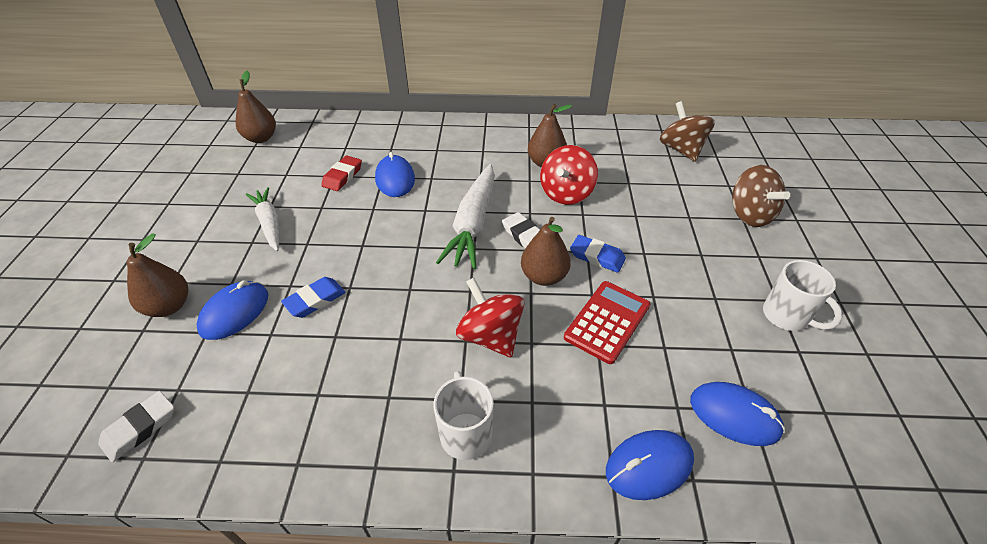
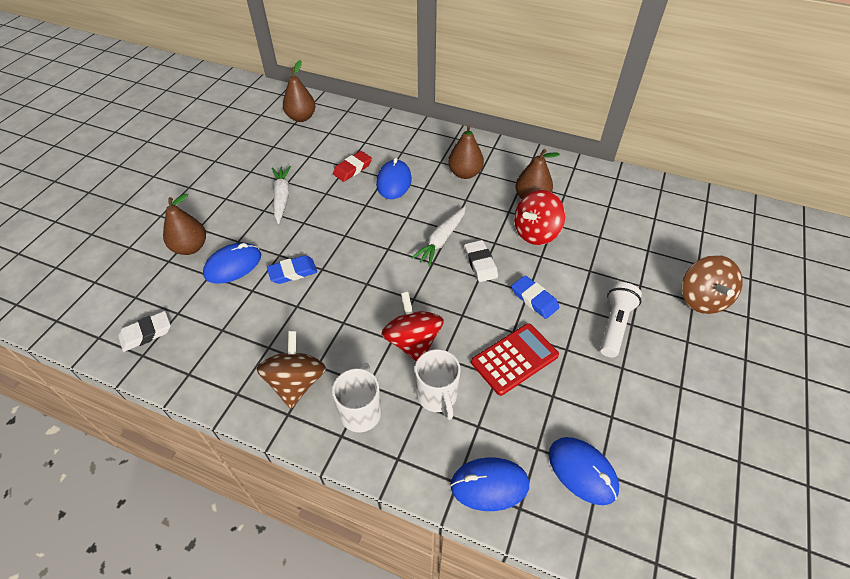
camera: 20 degrees right, 5 degrees up
white carrot [436,164,495,269] -> white carrot [411,207,466,267], size x0.64
brown pear [521,217,571,286] -> brown pear moved to [448,125,484,179]
brown spinning top [660,101,715,162] -> brown spinning top moved to [256,331,326,409]
white mug [763,260,843,331] -> white mug moved to [415,349,461,420]
none -> white flashlight [600,282,642,357]

